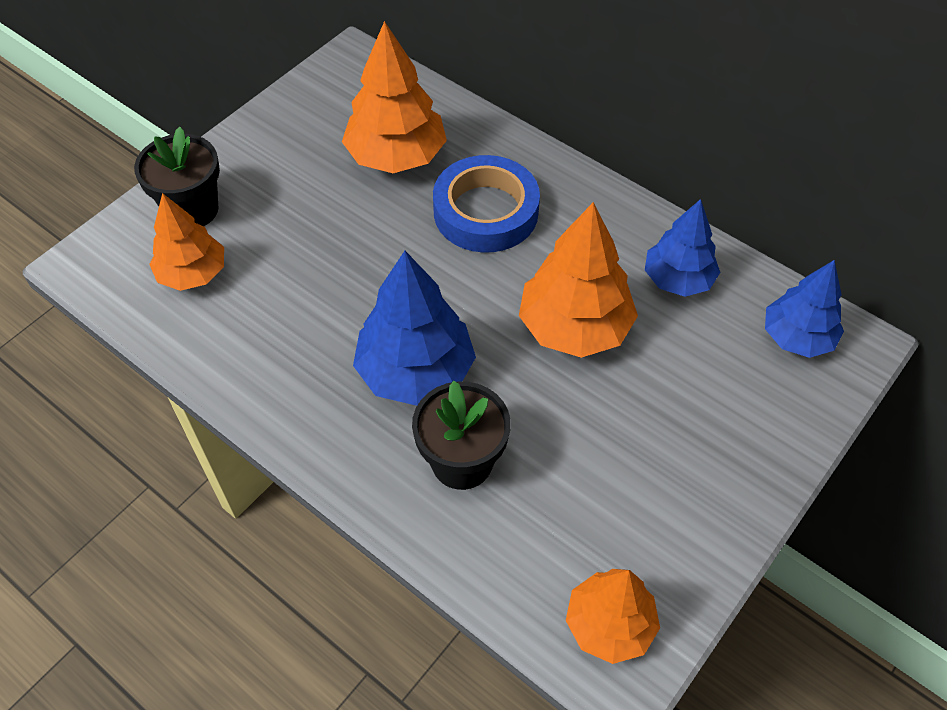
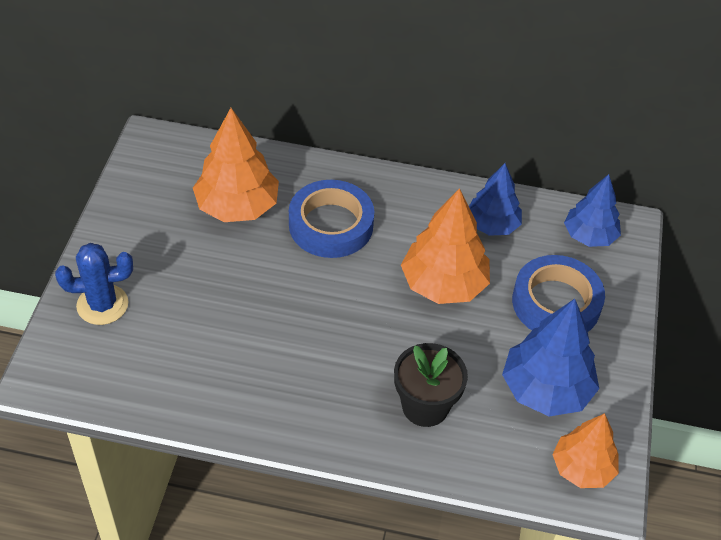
camera: 30 degrees left, 5 degrees down
black flower pot [134,127,220,226] -> blue cactus [55,243,133,325]
orange tree [149,193,224,291] -> none
blue tree [353,251,476,406] -> blue tree moved to [502,299,599,416]
none -> blue tape [512,255,605,332]

